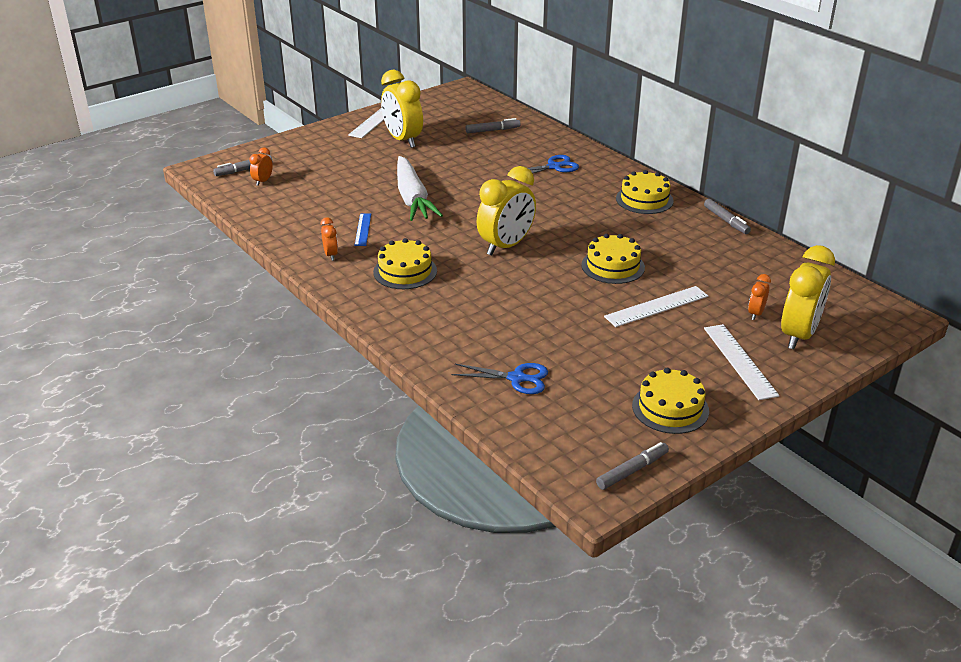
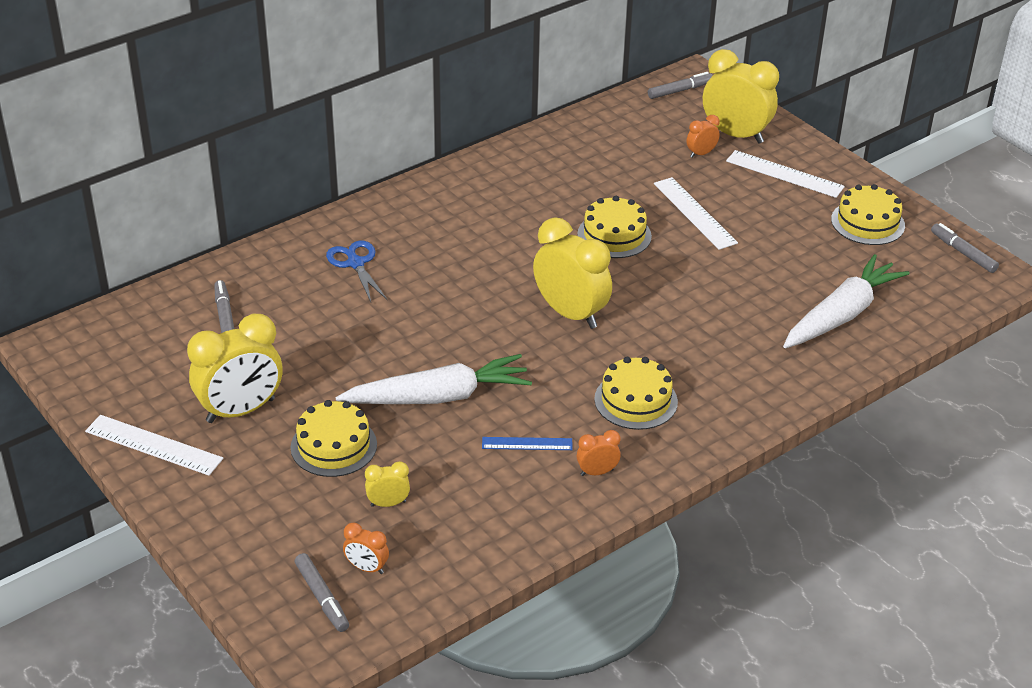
camera: 90 degrees left, 5 degrees up
blue scissors [451,363,548,394] -> white carrot [783,254,910,348]
yellow cake [616,170,674,214] -> yellow cake moved to [291,400,377,477]
grey marker [704,199,751,234] -> grey marker moved to [648,72,713,99]
white ruler [704,324,779,400] -> white ruler turned 45 degrees clockwise [726,150,845,198]
orange clock [748,274,771,320] -> orange clock turned 120 degrees clockwise [686,115,720,158]
none -> yellow clock [365,461,410,507]

